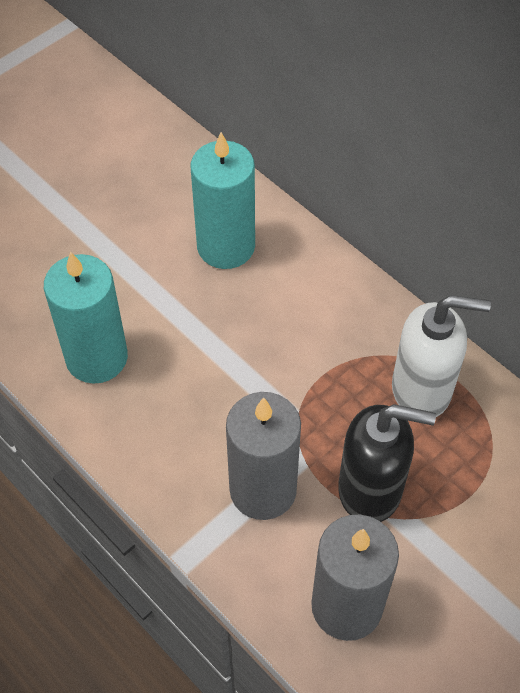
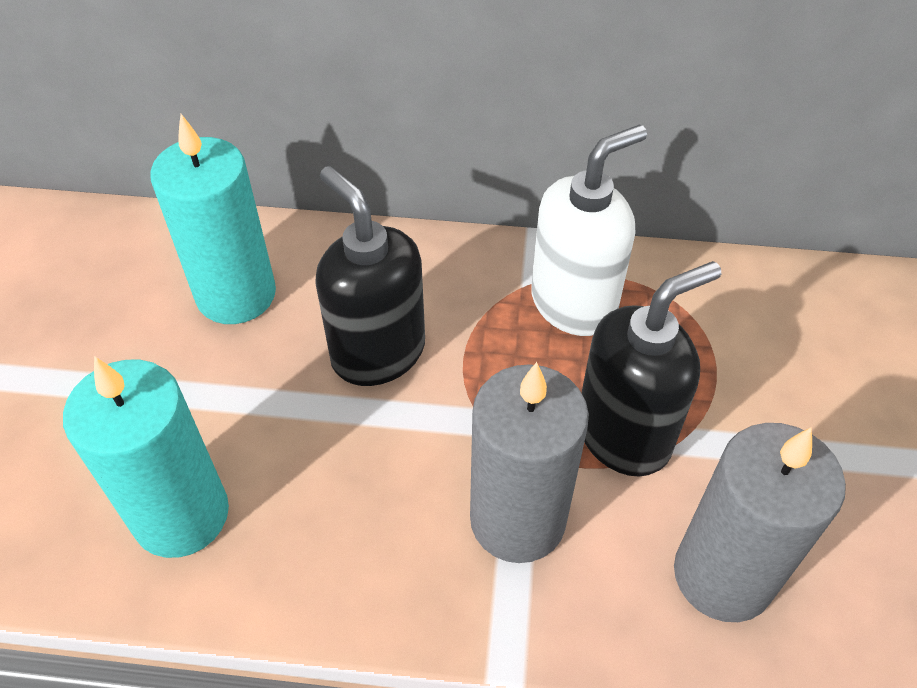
camera: 40 degrees left, 5 degrees down
none -> black soap dispenser [315,166,425,386]

